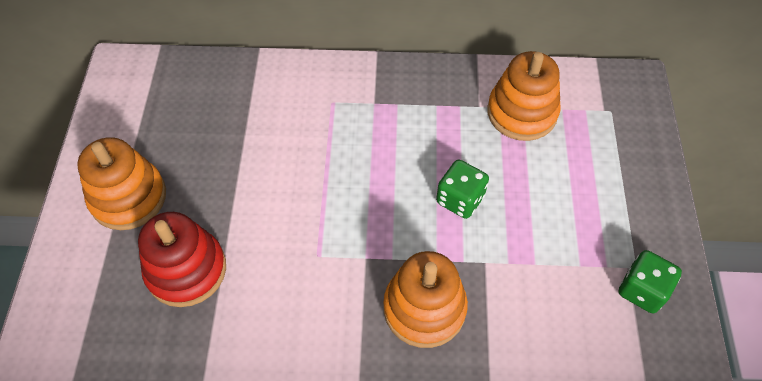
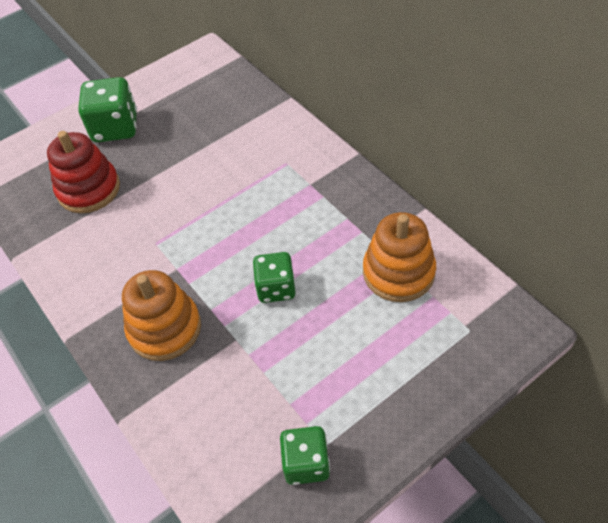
camera: 55 degrees right, 5 degrees down
orange stacking toy [78,137,166,230] -> green dice [78,77,137,142]

